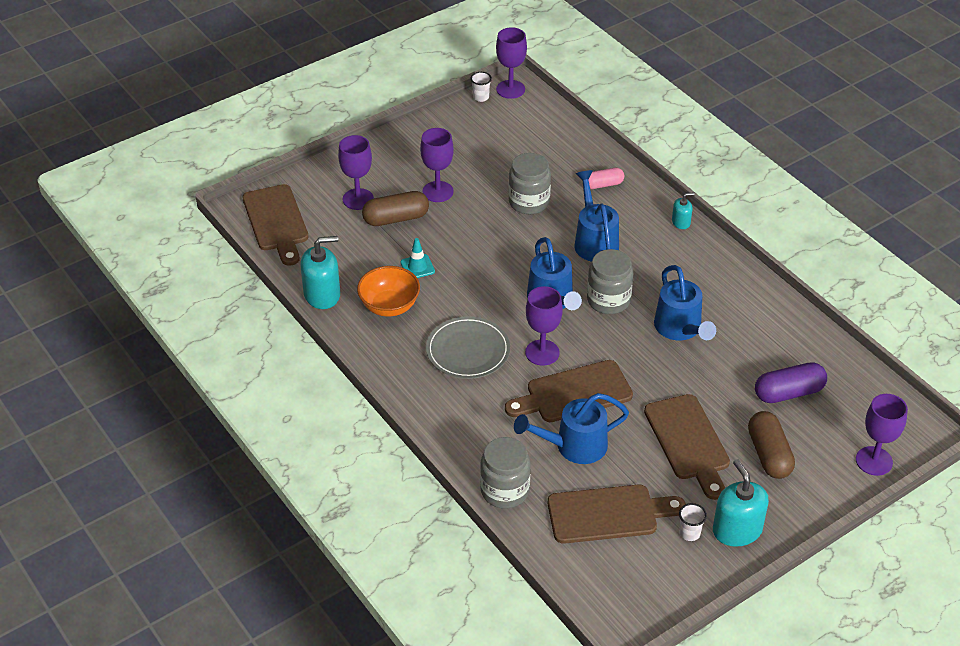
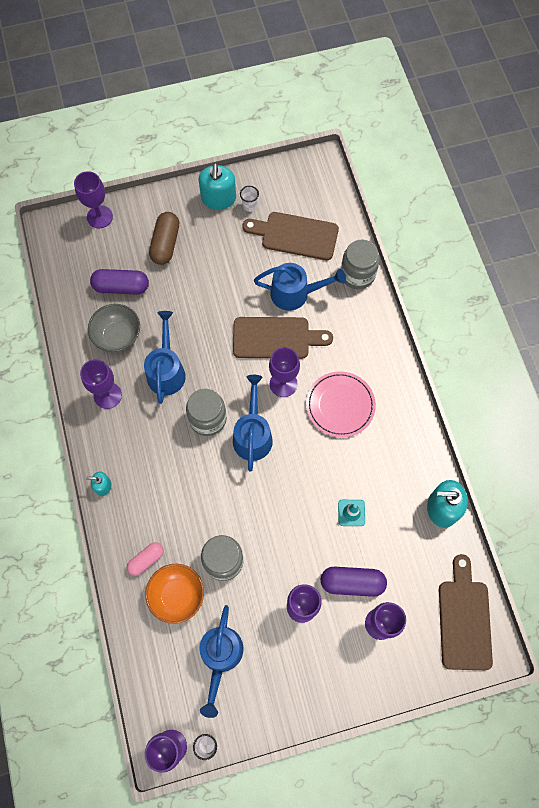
camera: 160 degrees left, 25 degrees up
orange bowl [357,266,420,316] -> orange bowl moved to [145,564,204,624]
brown capsule [362,191,429,226] -> purple capsule [320,567,387,597]
grey plate [426,316,510,379] -> pink plate [306,371,376,438]
blue watering can [574,170,619,262] -> blue watering can moved to [199,605,243,718]
pink capsule [588,168,624,189] -> pink capsule turned 45 degrees counterclockwise [127,542,164,576]
brown cutting board [644,394,730,500] -> none
none -> purple goblet [80,359,122,409]
none -> grey bowl [88,304,140,352]

